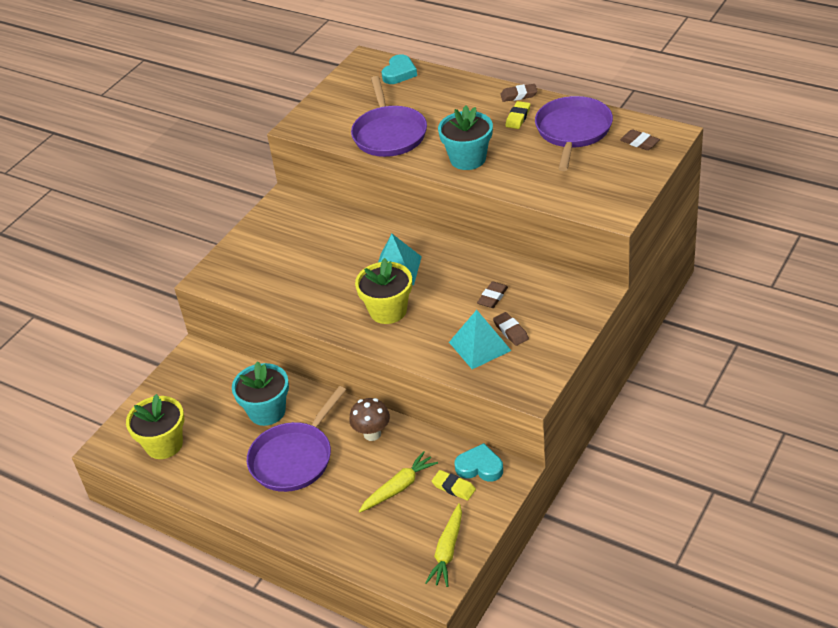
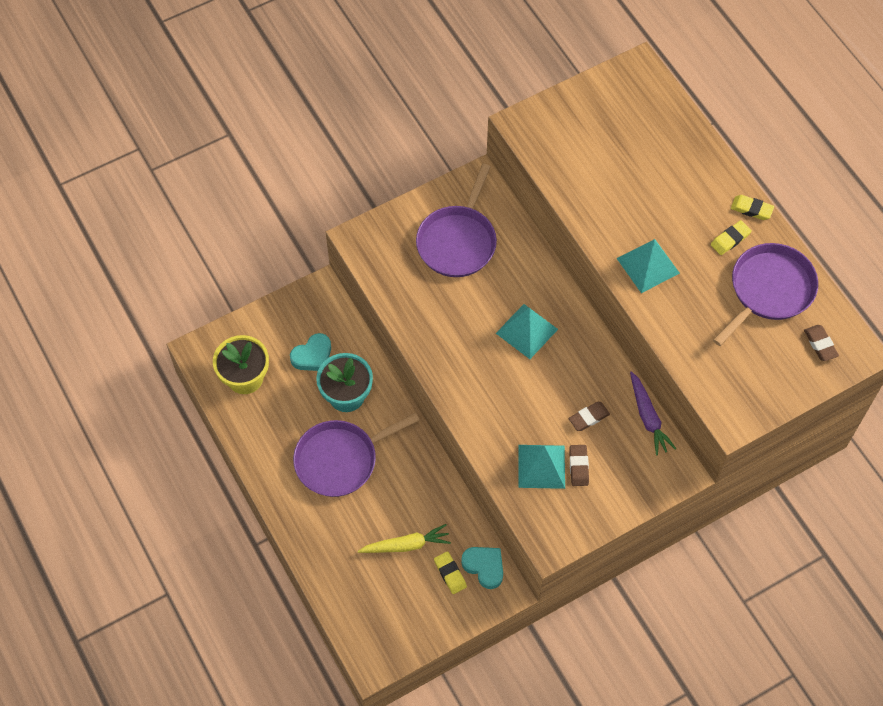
camera: 25 degrees right, 20 degrees up
brown mushroom [349,398,390,441] -> none
purple pan [351,76,427,157] -> purple pan moved to [416,164,497,277]
yellow flower pot [355,258,412,324] -> none
turquoise heart [381,54,417,84] -> turquoise heart moved to [290,333,331,371]
yellow carrot [425,503,462,587] -> none
turquoise flower pot [438,106,493,170] -> turquoise pyramid [617,239,680,293]
brown eraser [500,84,537,102] -> yellow eraser [731,195,774,220]
none -> purple carrot [630,371,676,455]

